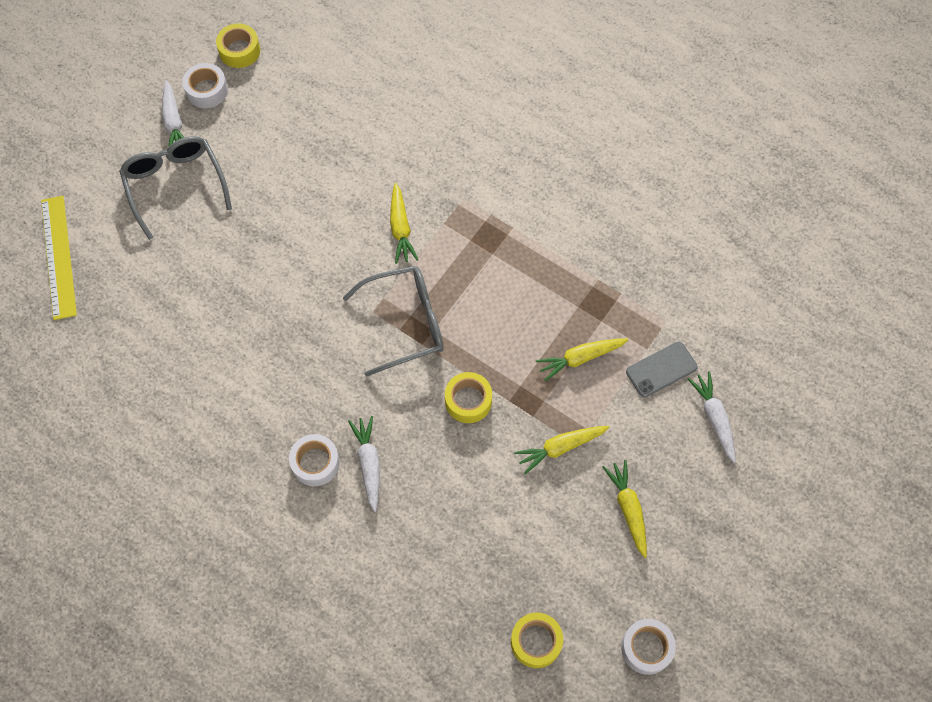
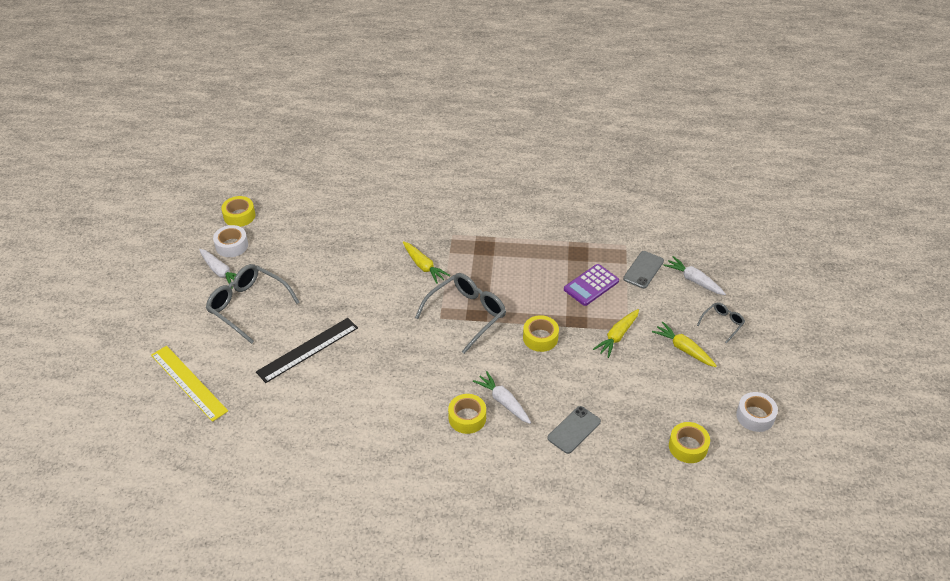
camera: 30 degrees left, 20 degrees down
white tape [289,434,340,486] -> yellow tape [448,394,486,434]
yellow carrot [536,338,628,382] -> purple calculator [564,264,619,306]
none -> black ruler [256,318,358,383]
none -> grey phone [547,406,601,454]
none -> grey glasses [697,302,745,344]

